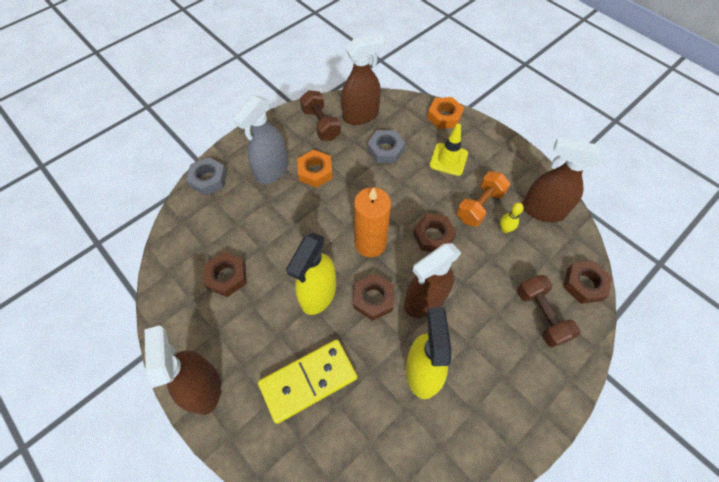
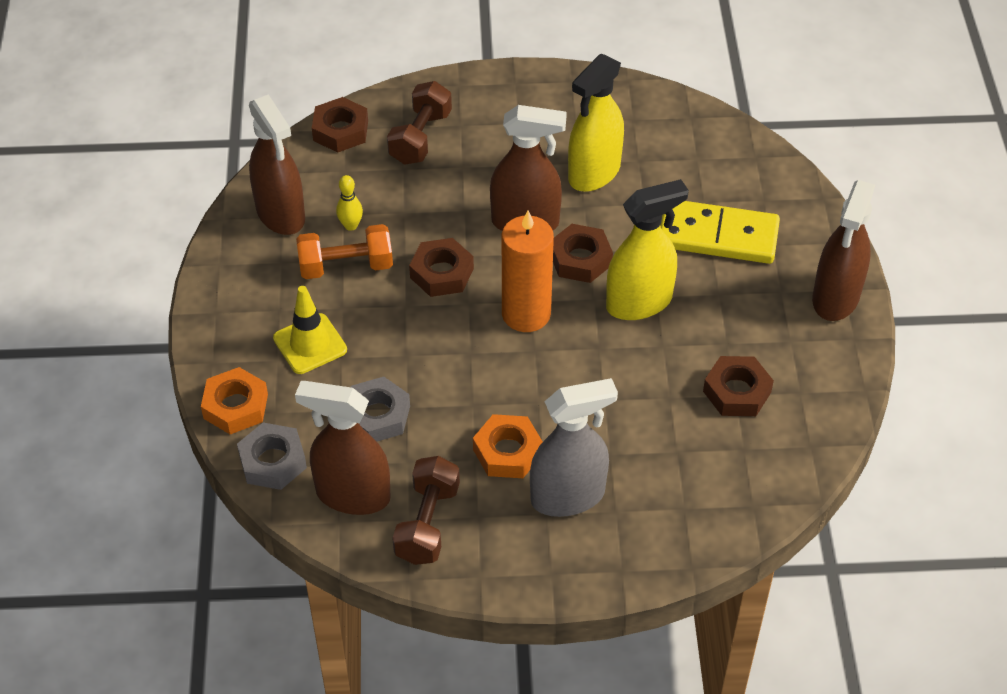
camera: 140 degrees left, 10 degrees down
grey nut [186,157,227,196] -> grey nut moved to [237,423,307,490]

